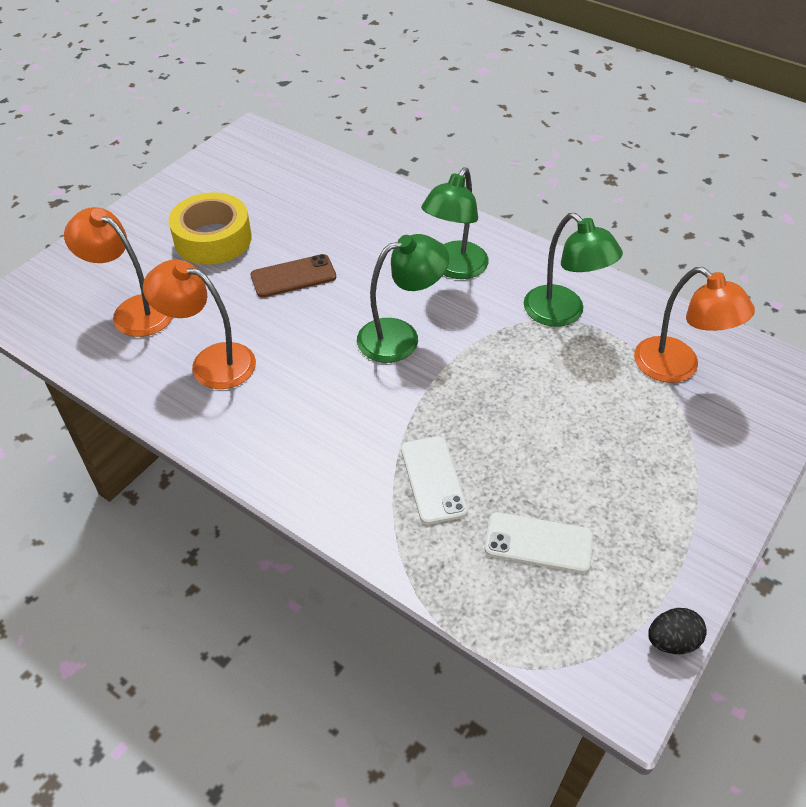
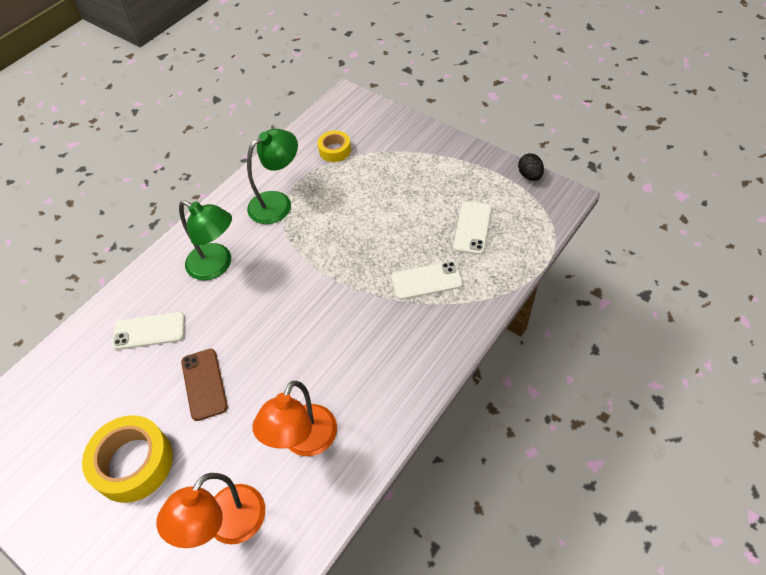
camera: 85 degrees left, 5 degrees up
green lamp [357,234,449,363] -> none
orange lamp [634,267,755,383] -> yellow tape [318,131,351,162]
none -> white phone [112,312,185,350]

